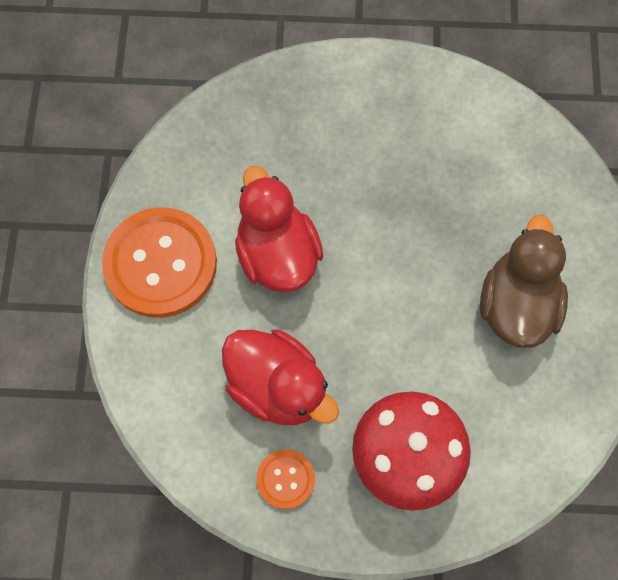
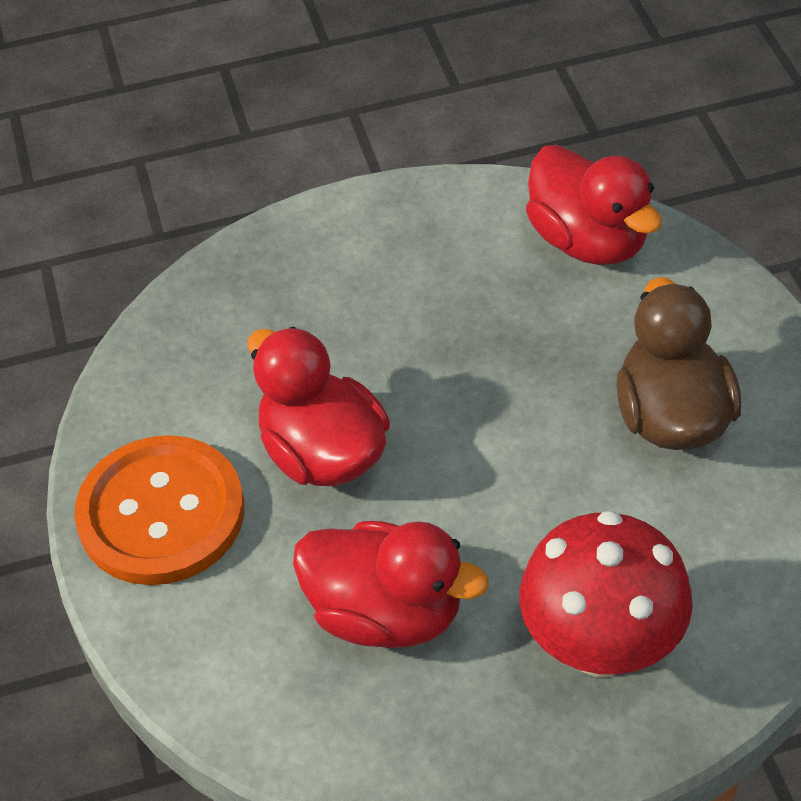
camera: 15 degrees left, 20 degrees down
orange button [256,450,315,509] -> none
none -> red duck [526,145,662,265]

